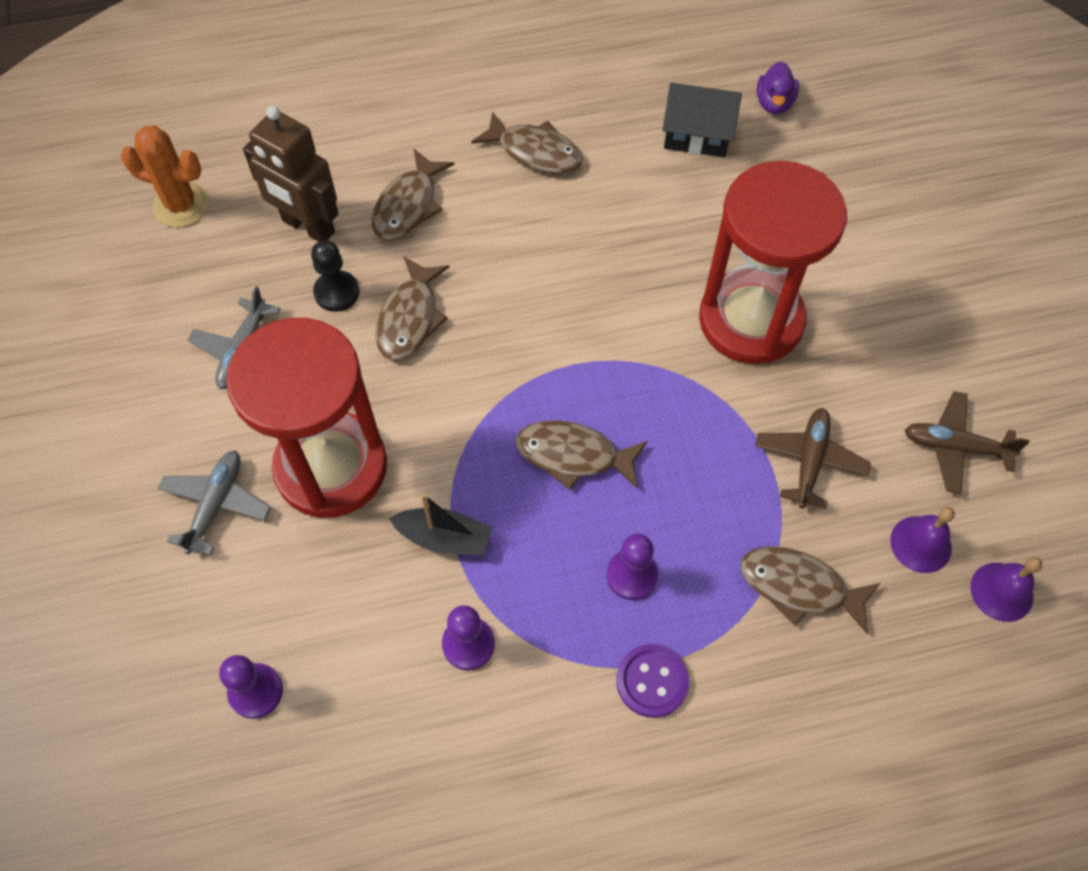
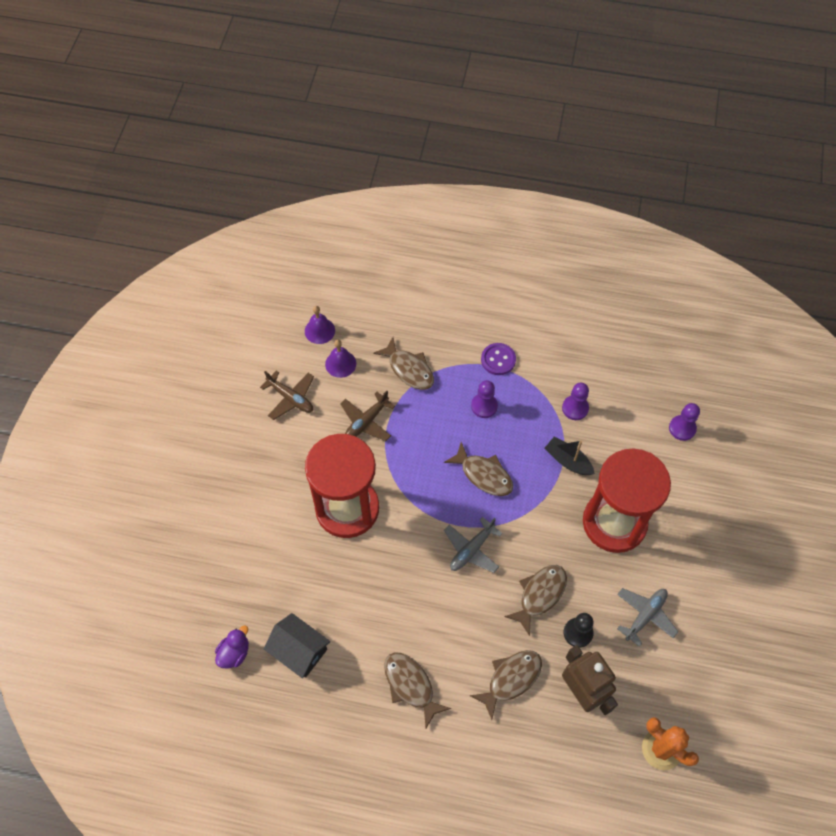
camera: 155 degrees left, 0 degrees up
grey plane [158,451,271,555] -> grey plane moved to [444,517,503,573]

